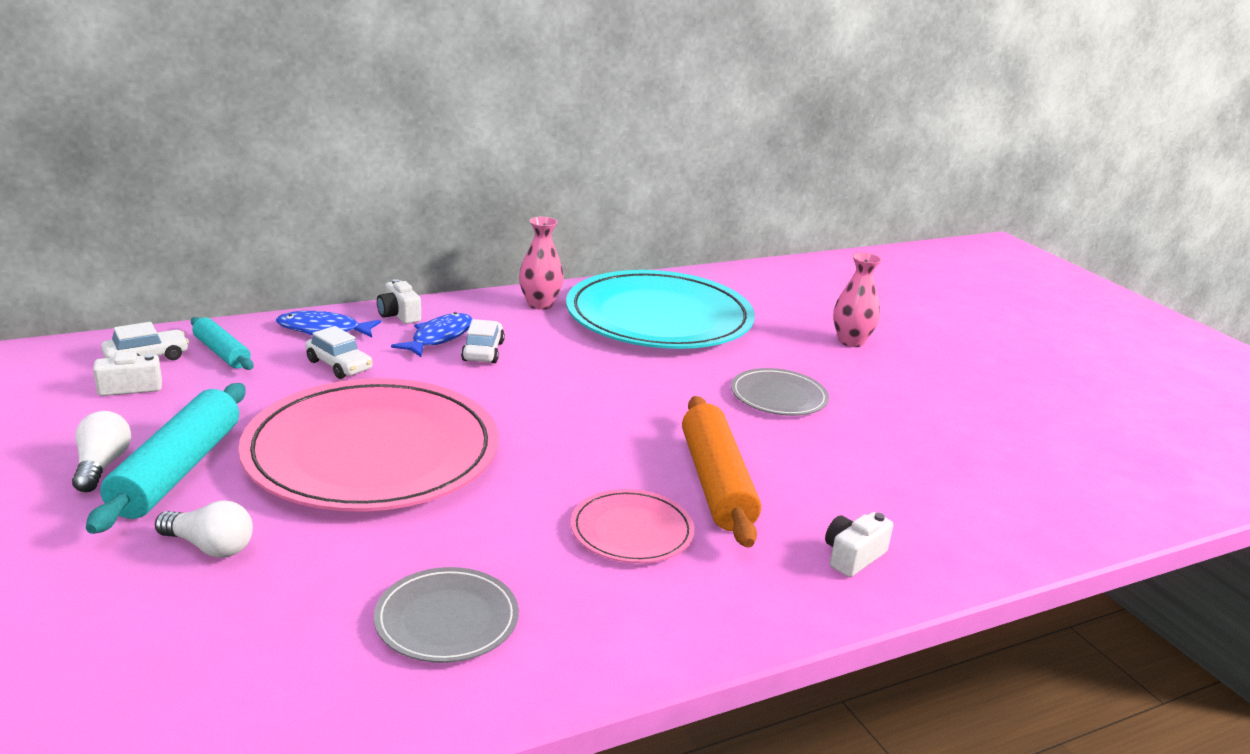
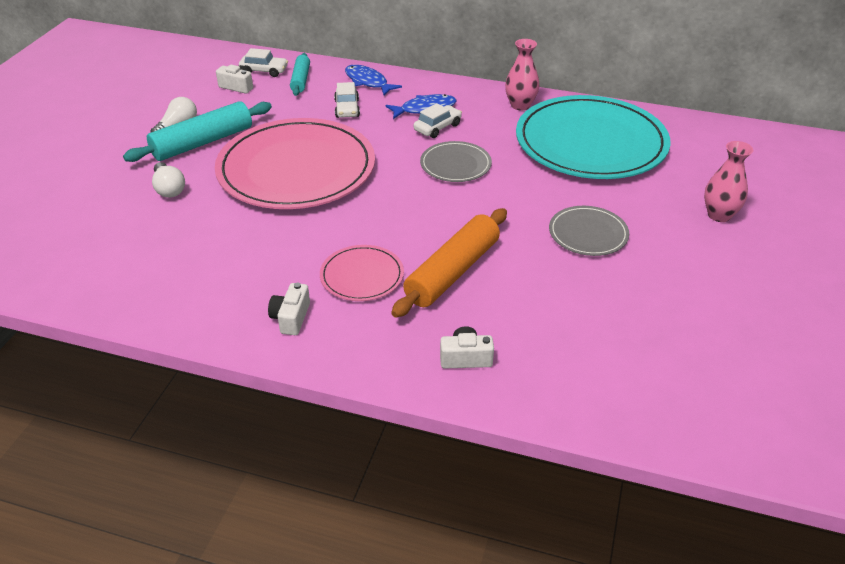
camera: 45 degrees right, 15 degrees up
grey plate [374,567,519,663] -> grey plate moved to [420,141,492,182]
white camera [377,279,421,324] -> white camera moved to [268,282,310,335]

